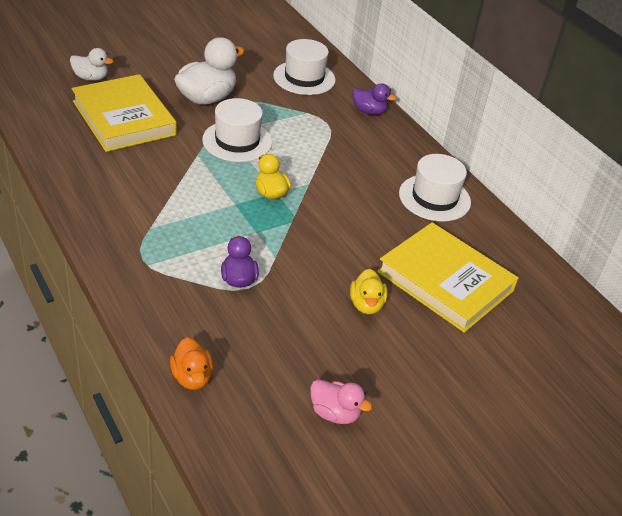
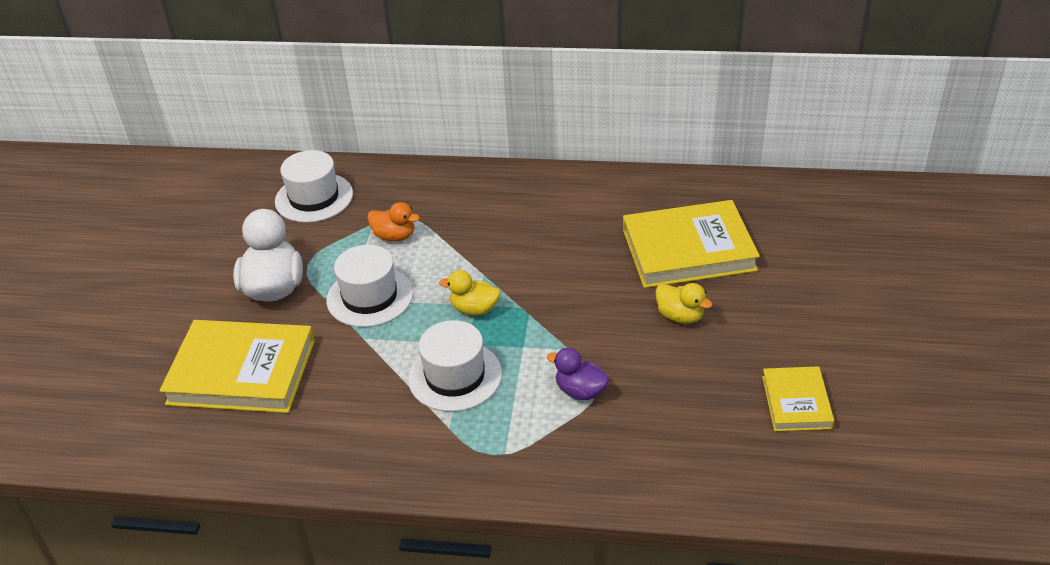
camera: 45 degrees left, 0 degrees up
white duck [70,48,113,81] -> none
orange duck [170,337,213,390] -> orange duck moved to [367,202,420,241]
pink duck [310,379,372,424] -> yellow book [762,366,834,431]
purple duck [352,83,396,115] -> none
white hat [399,154,471,222] -> white hat moved to [408,320,502,412]

